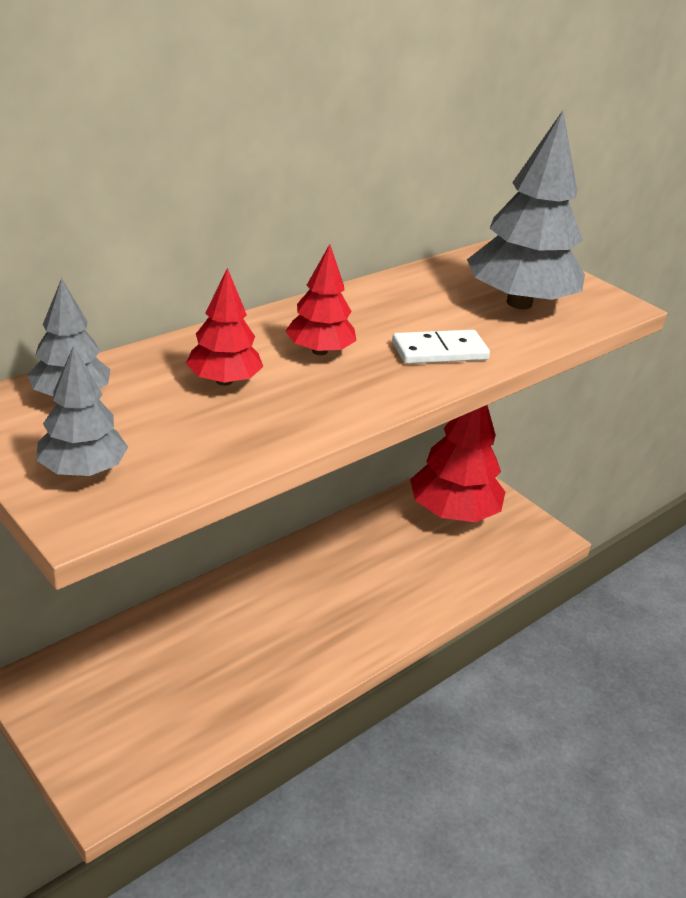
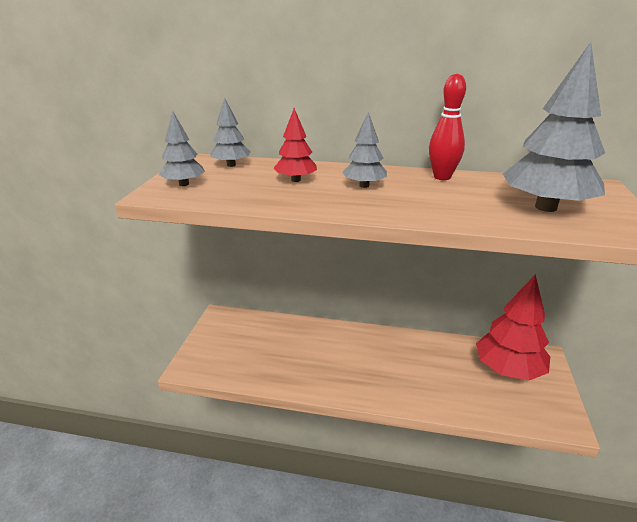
camera: 55 degrees right, 5 degrees down
red tree [285,244,356,355] -> grey tree [342,112,387,188]
white domino [392,330,490,364] -> none
none -> red bowling pin [429,74,466,180]

